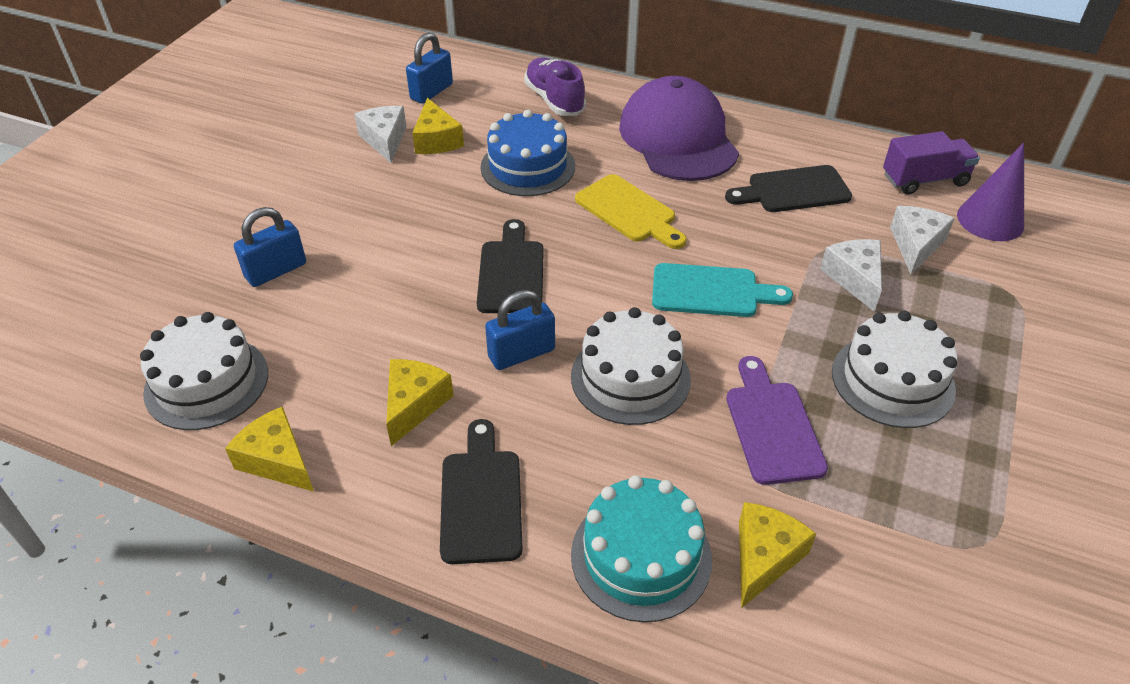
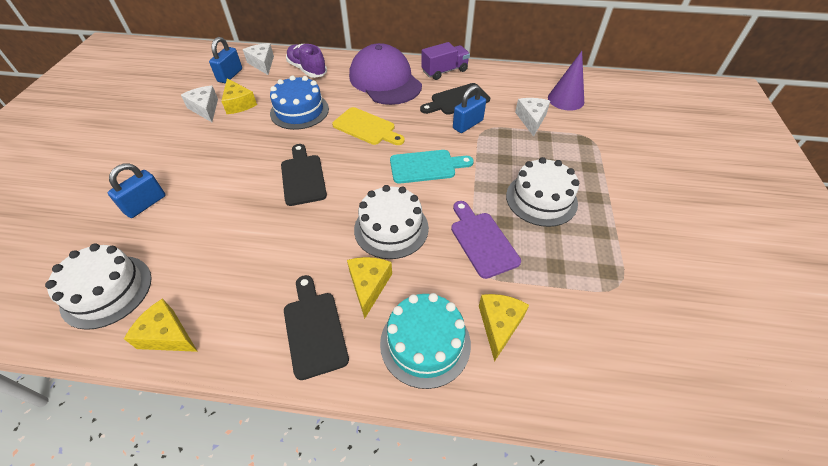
camera: 15 degrees left, 5 degrees up
yellow cheese [386,359,454,446] -> yellow cheese moved to [347,257,392,319]
blue padlock [485,290,555,370] -> blue padlock moved to [453,85,486,133]
white cheese [820,239,882,312] -> white cheese moved to [243,43,274,75]
purple truck [883,131,980,195] -> purple truck moved to [421,42,470,80]

